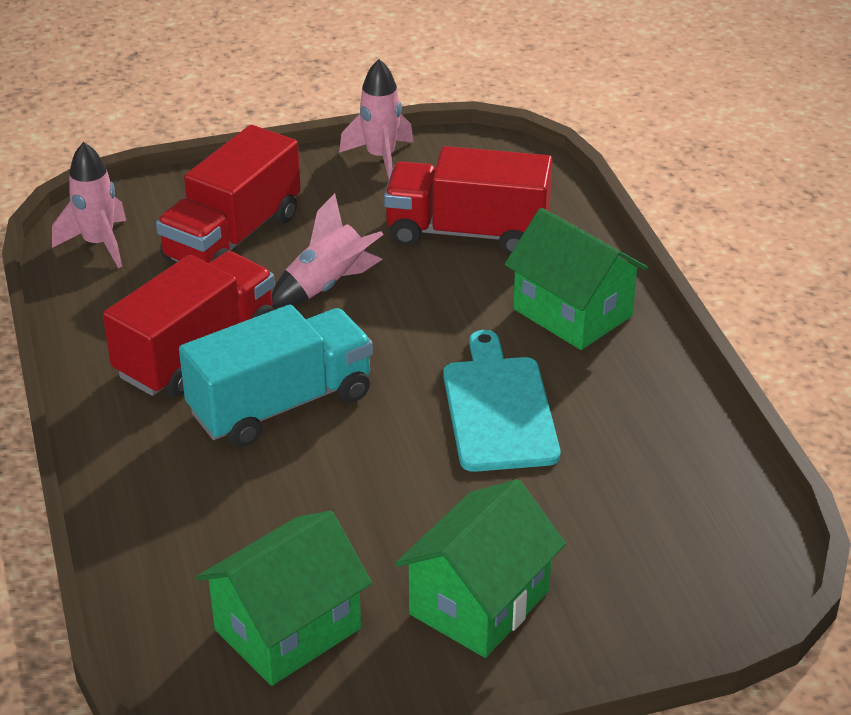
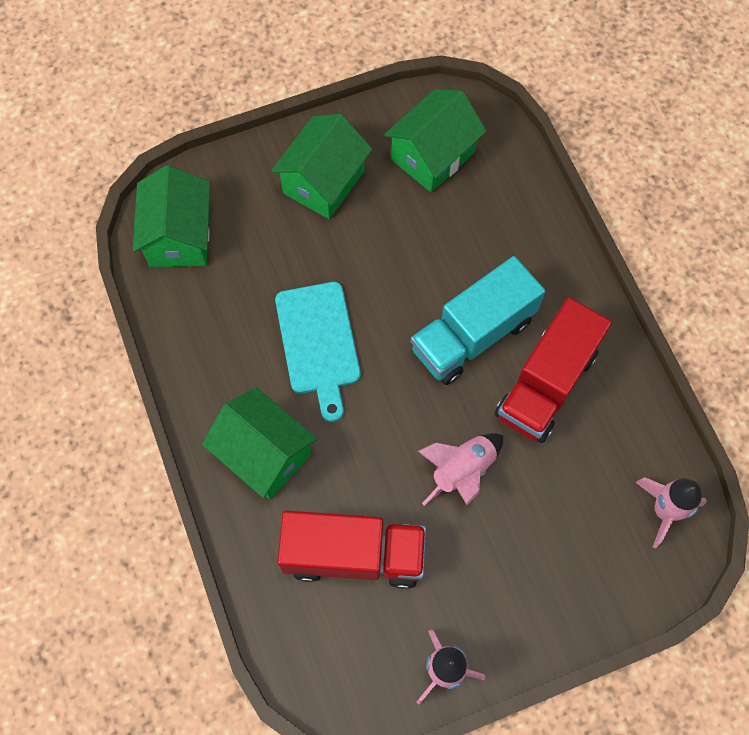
camera: 175 degrees right, 30 degrees up
red truck [156,125,301,263] -> none
none -> green house [133,165,210,267]

